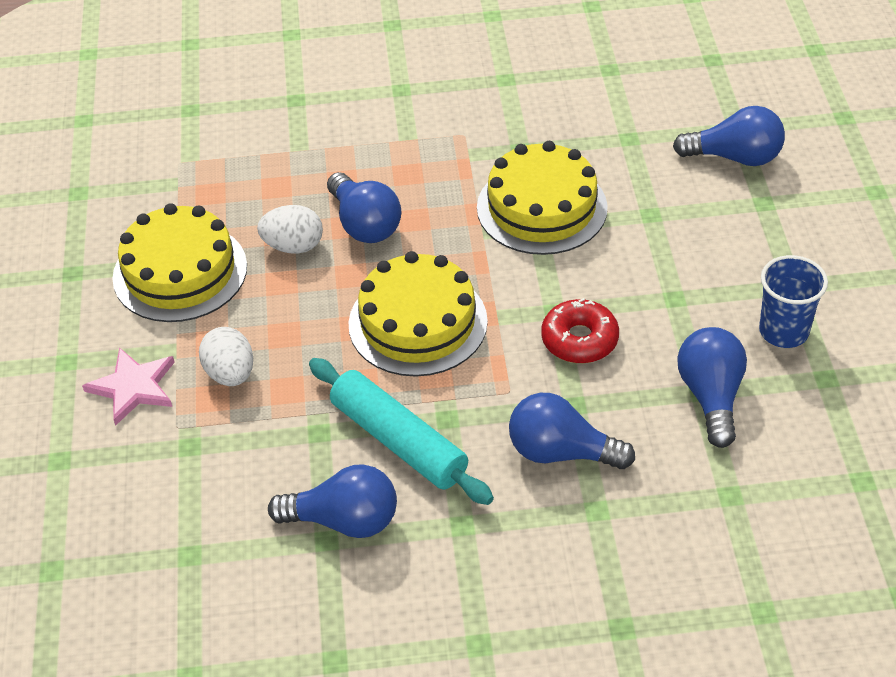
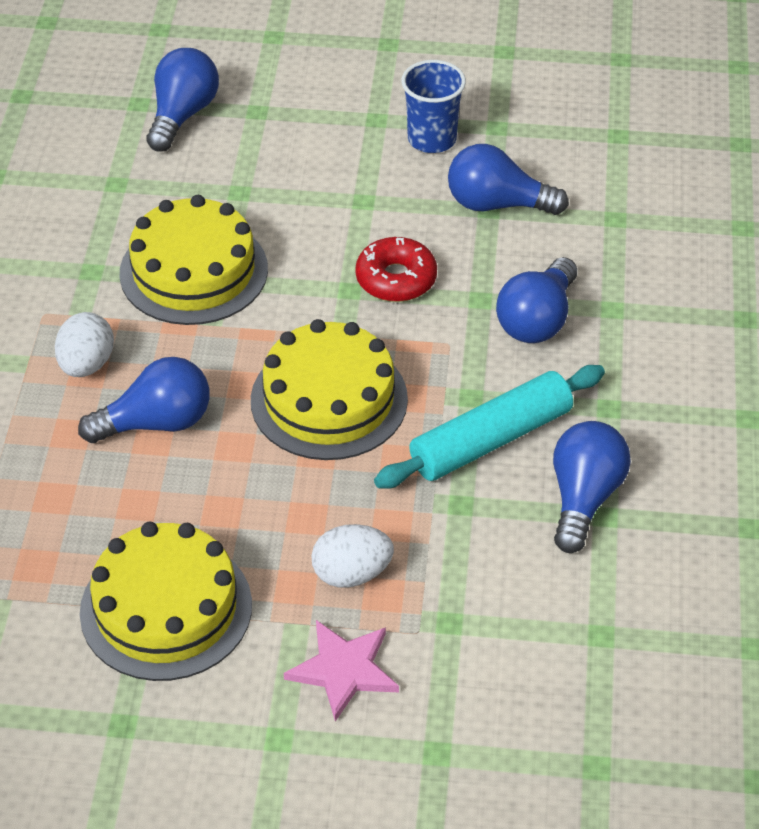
camera: 80 degrees left, 0 degrees up
white egg [257,205,323,254] -> white egg moved to [55,312,114,377]

